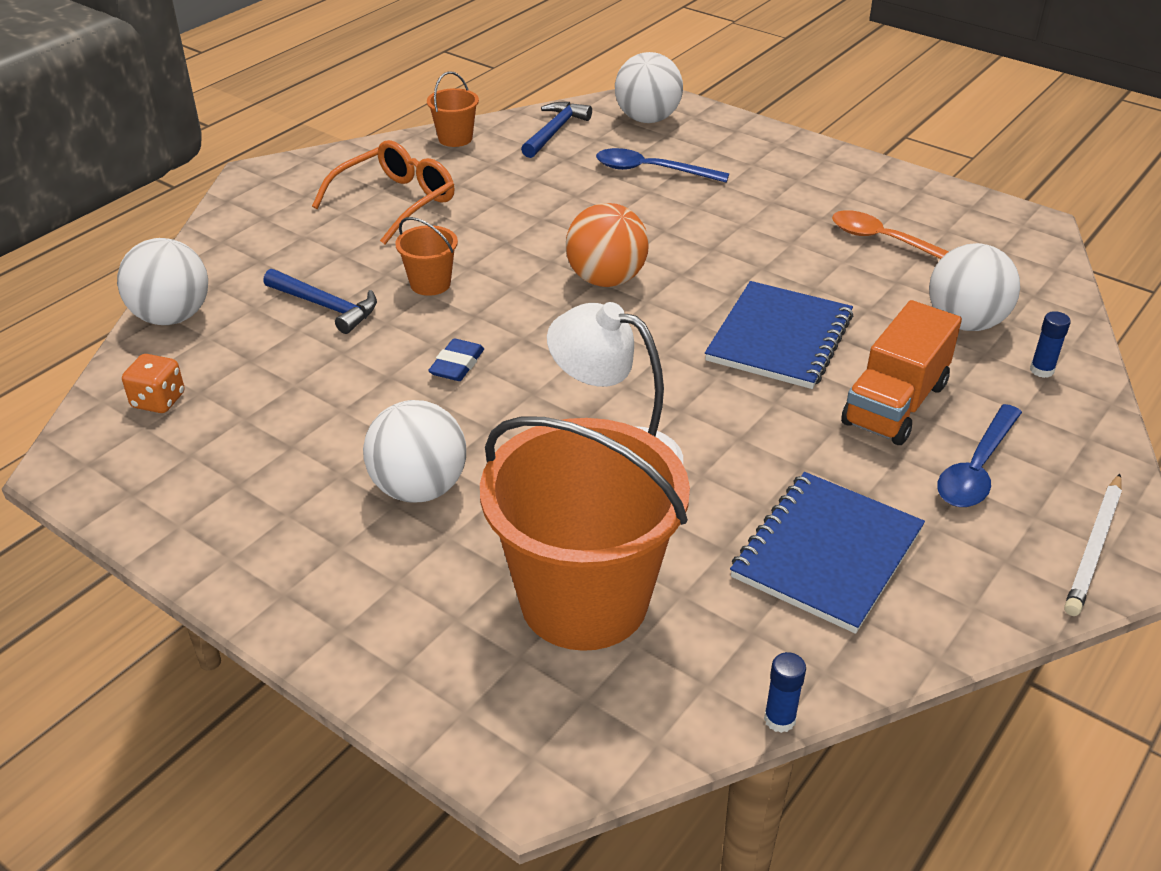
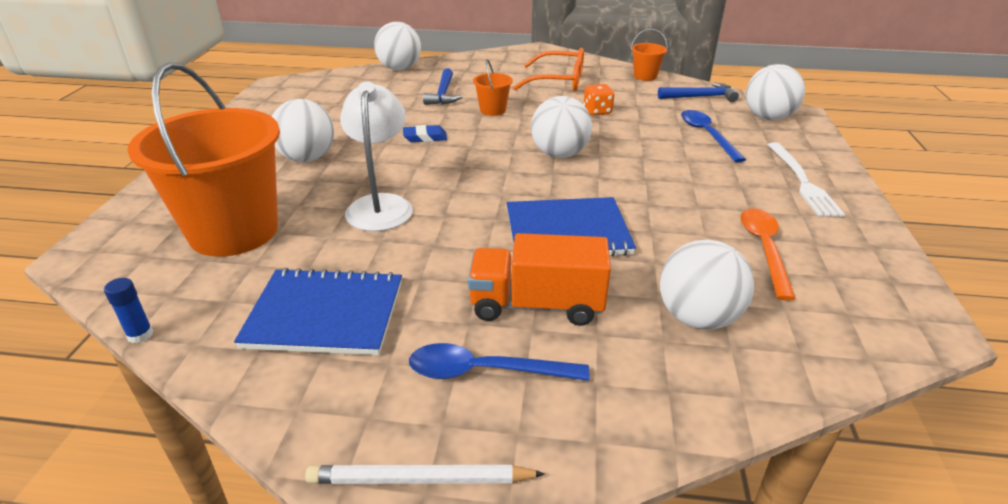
camera: 60 degrees right, 5 degrees down
orange dice [122,354,185,413] -> orange dice moved to [583,84,614,116]
orange ball [566,203,649,287] -> white ball [531,96,592,158]
blue glue stick [1030,311,1071,378] -> none
none -> white fork [767,142,845,217]

